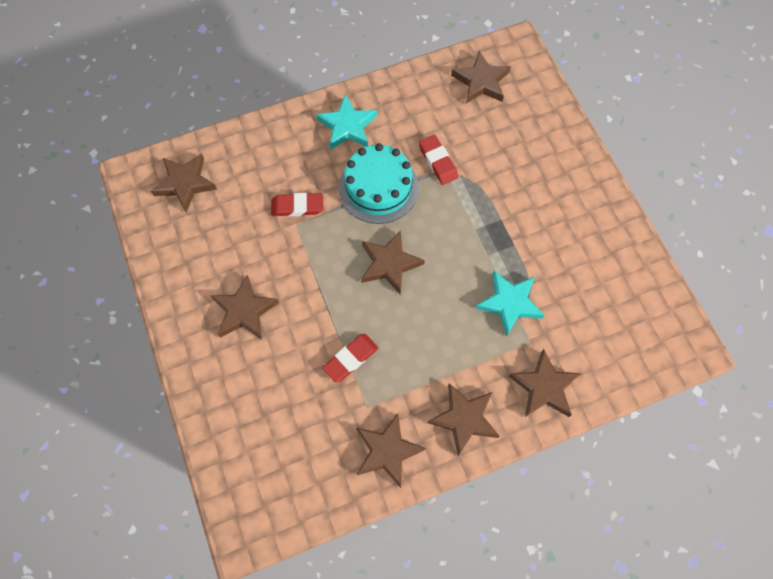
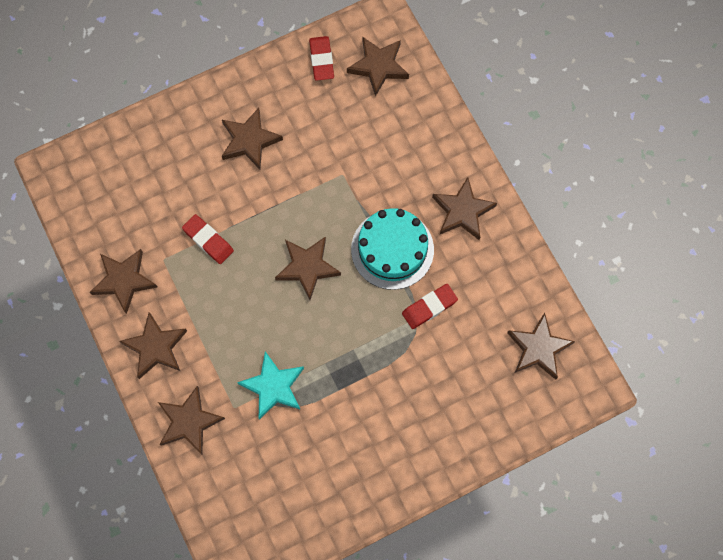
camera: 85 degrees right, 5 degrees up
red eraser [271,193,323,217] -> red eraser moved to [309,36,334,81]
turquoise star [316,94,377,150] -> brown star [432,177,497,240]

